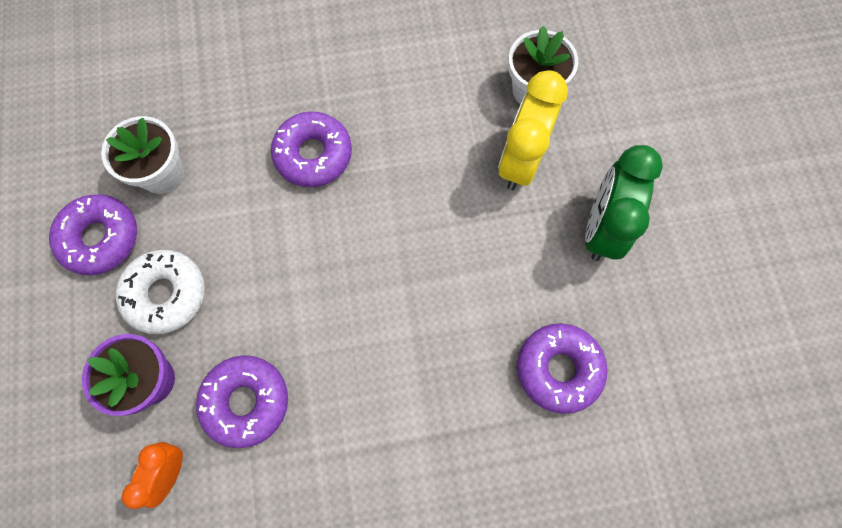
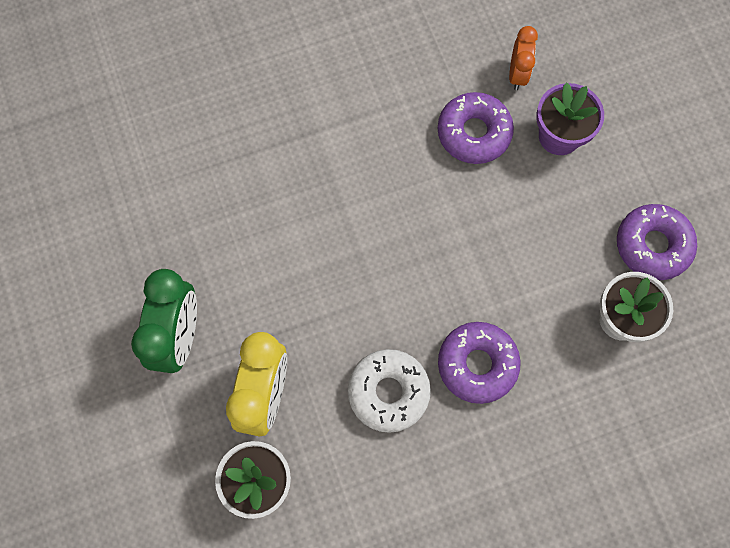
camera: 170 degrees right, 0 degrees up
white donut [116,250,205,334] -> white donut moved to [348,349,431,433]
purple donut [517,323,608,414] -> none

